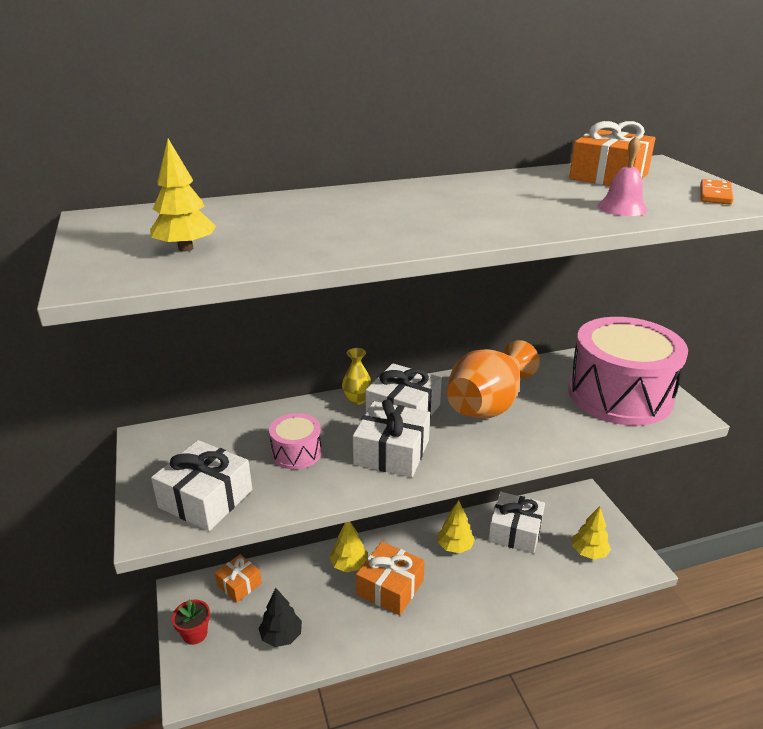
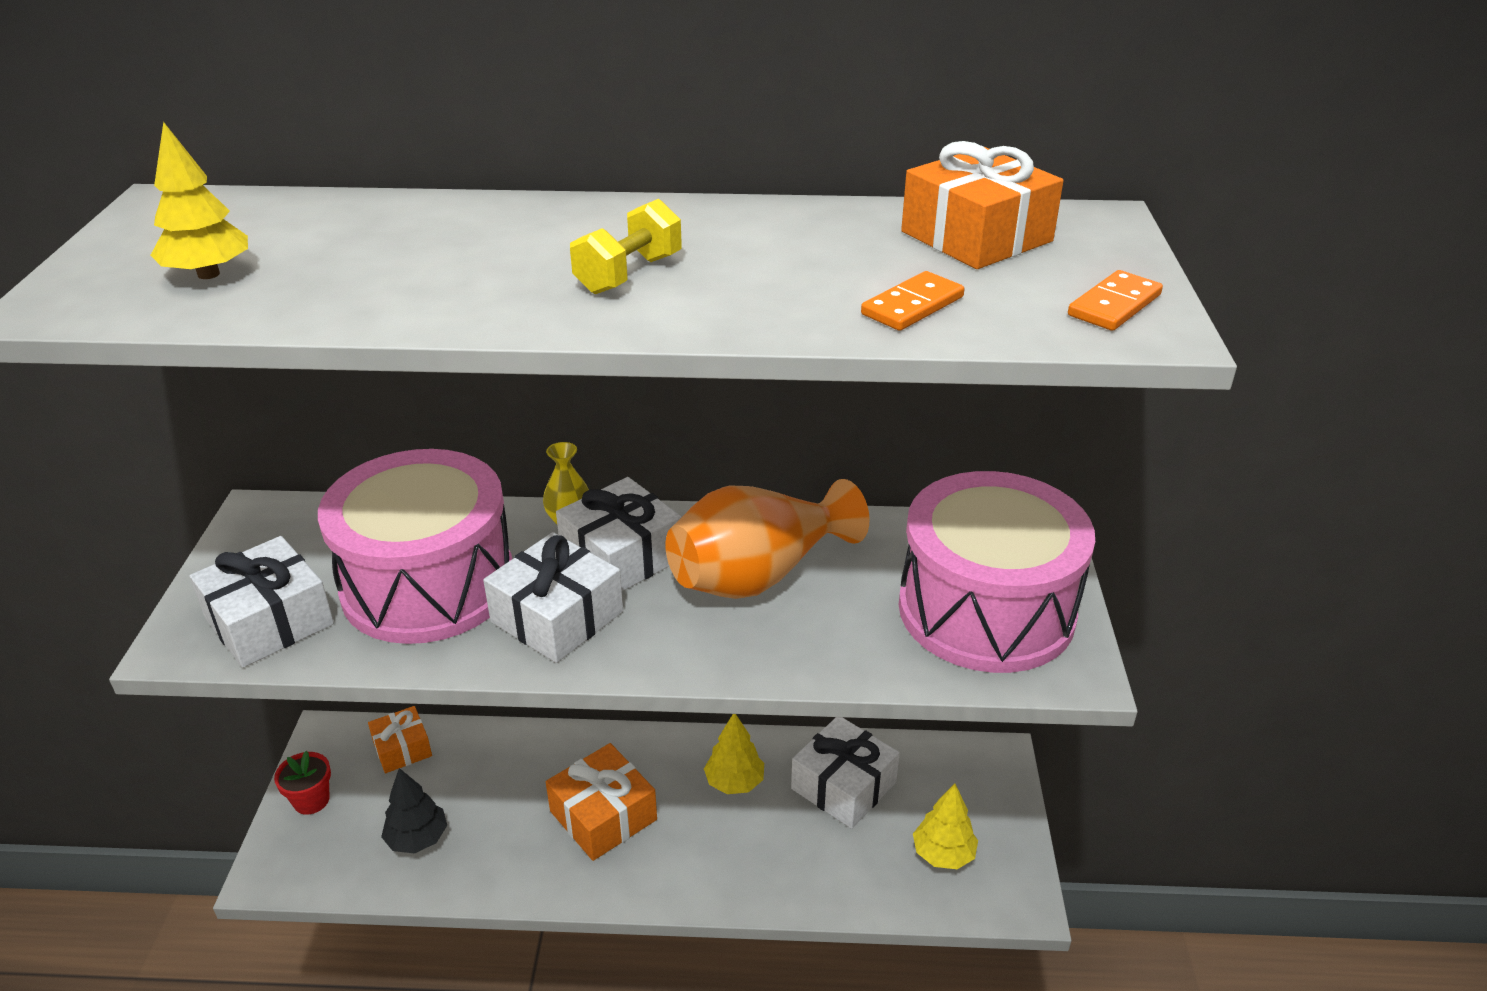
camera: 20 degrees right, 5 degrees up
pink drum [269,413,322,469] -> pink drum [318,449,512,644], size x2.27
yellow tree [329,522,368,572] -> none
pink bell [598,136,647,216] -> orange domino [861,271,965,331]
none -> yellow dumbbell [570,199,682,294]

